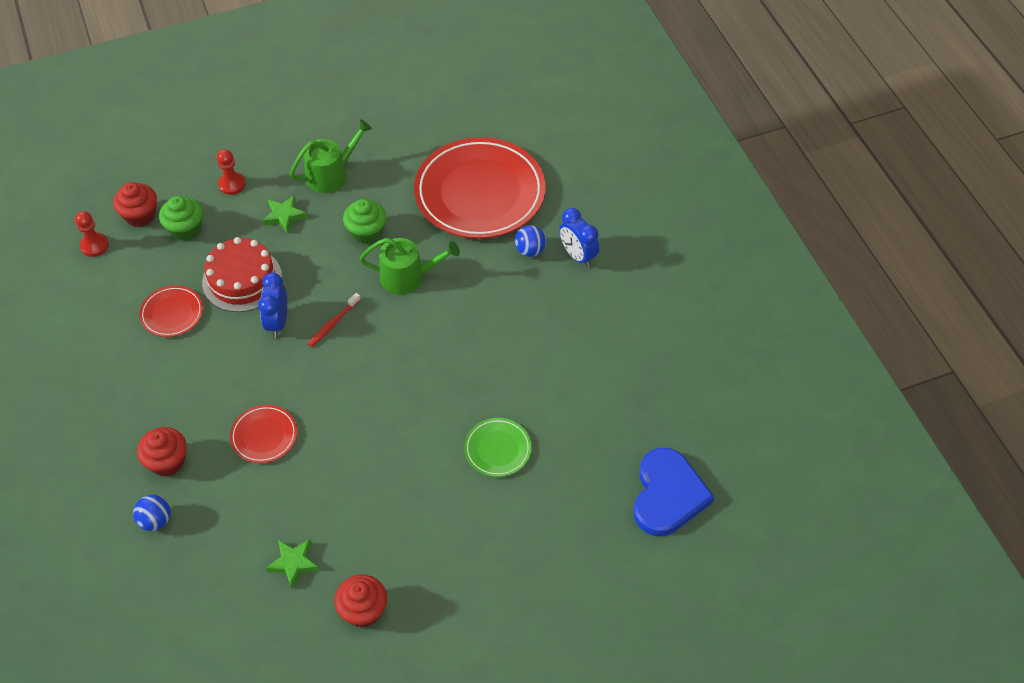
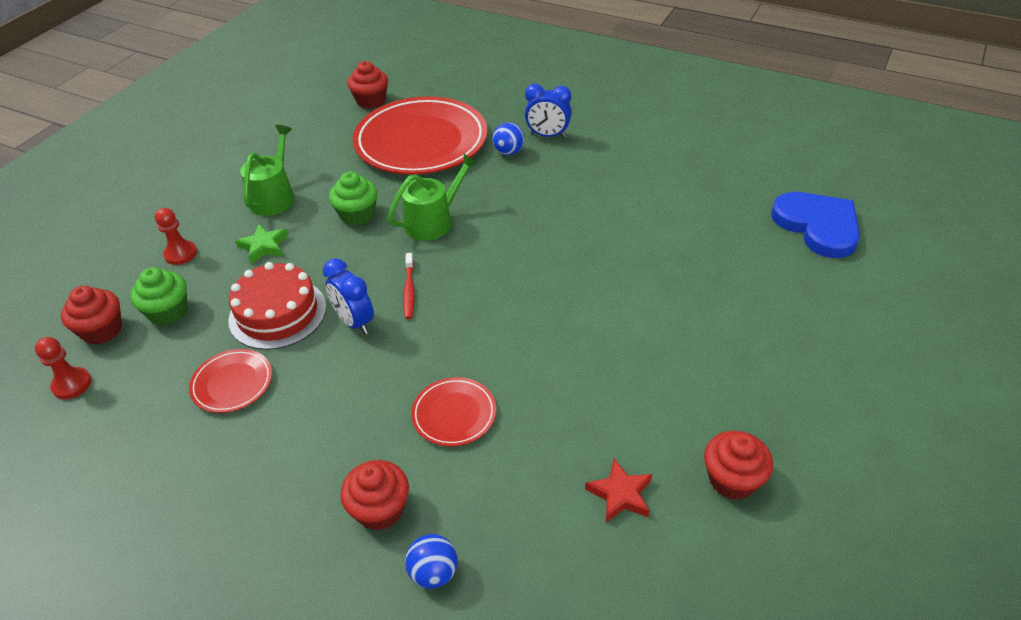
camera: 40 degrees left, 10 degrees down
green star [266,539,320,588] -> red star [585,459,652,523]
green plate [464,418,532,477] -> none
none -> red cupcake [347,61,388,109]

